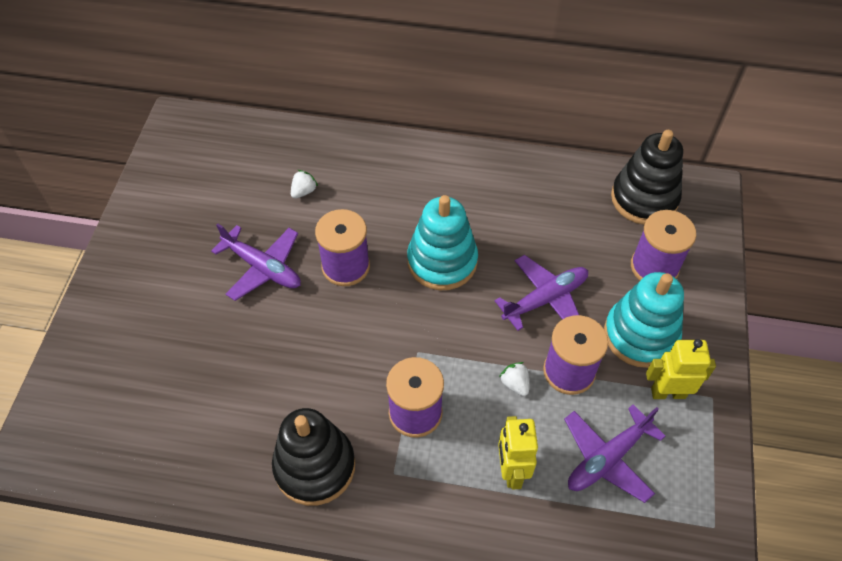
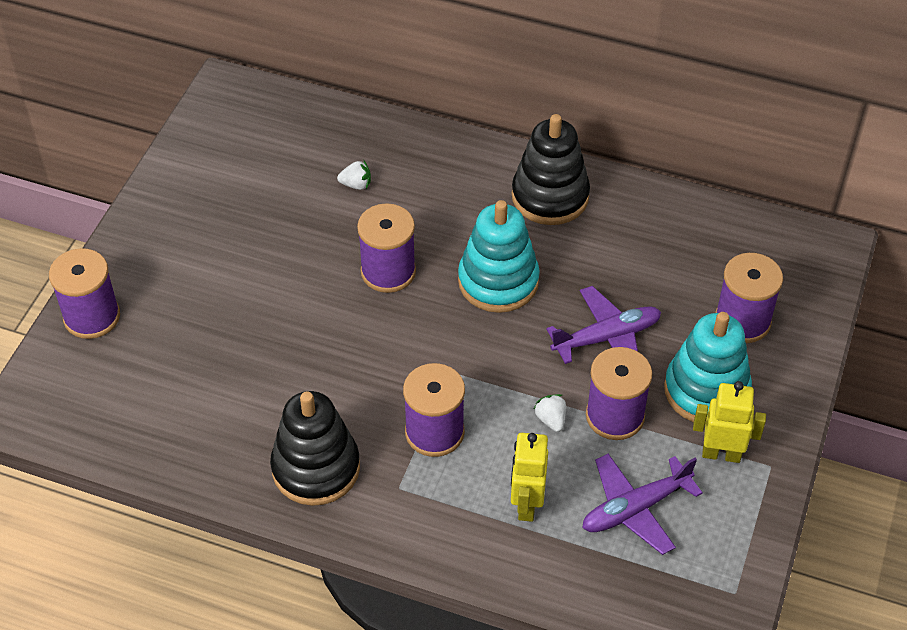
camera: 10 degrees right, 5 degrees down
purple plane [211,224,301,301] -> none
white strawberry [291,170,318,198] -> white strawberry turned 45 degrees clockwise [337,161,371,190]
black stacking toy [611,130,683,225] -> black stacking toy moved to [512,114,590,225]
none -> purple spool [49,248,120,339]

